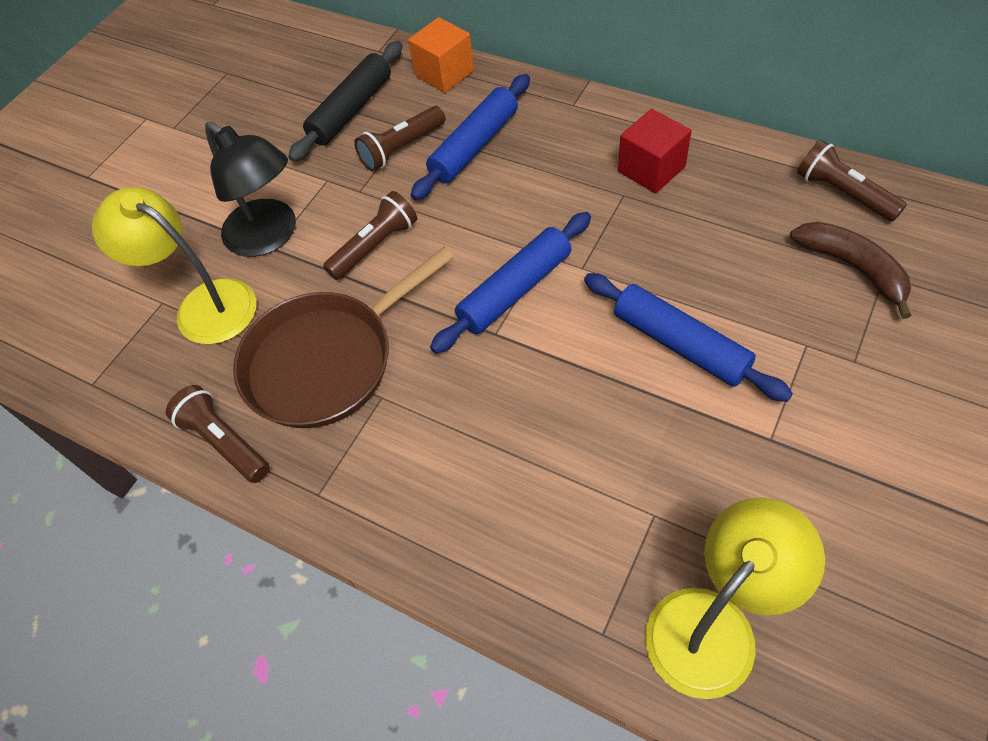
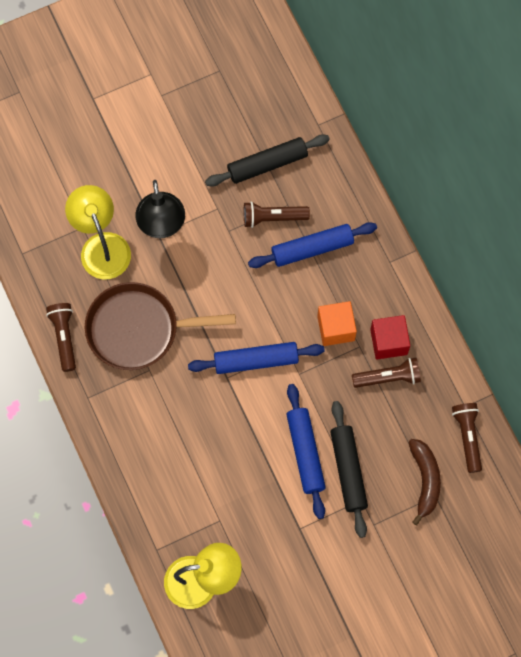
camera: 30 degrees right, 15 degrees up
brown flashlight [323,191,417,280] -> brown flashlight moved to [352,358,421,388]
orange cube [408,17,474,93] -> orange cube moved to [317,301,357,346]
none -> black rolling pin [330,401,368,538]

